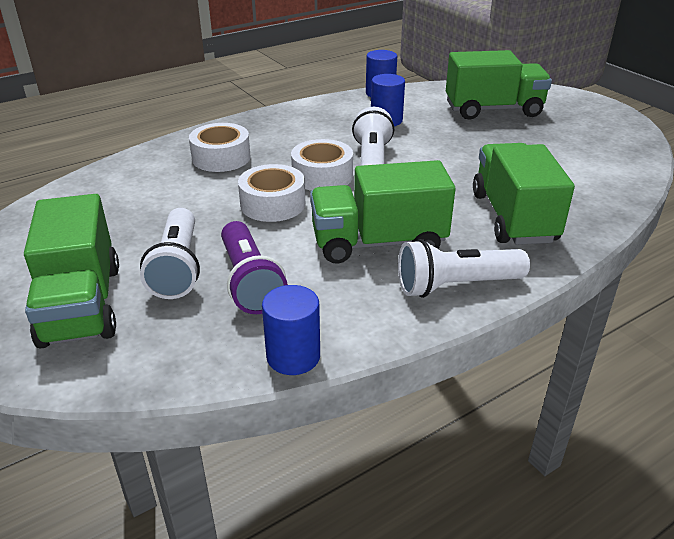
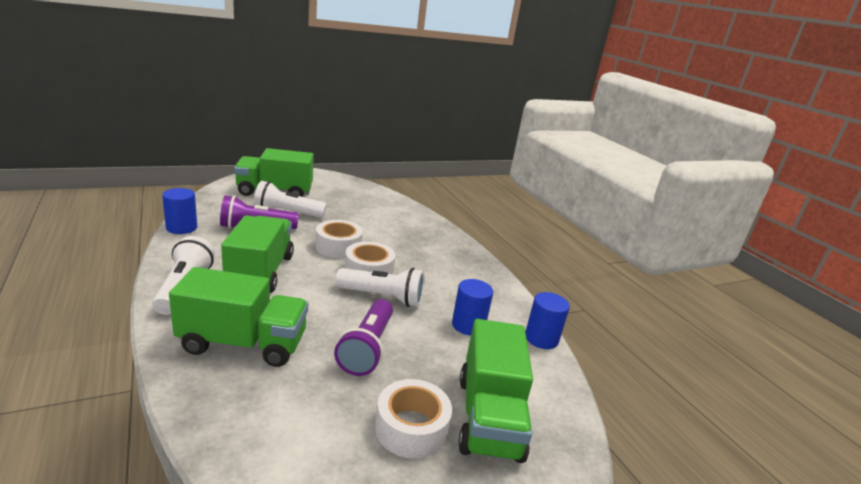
camera: 95 degrees right, 10 degrees down
white tape [189,123,251,172] -> white tape moved to [375,379,452,459]
none -> purple flashlight [334,299,393,376]

